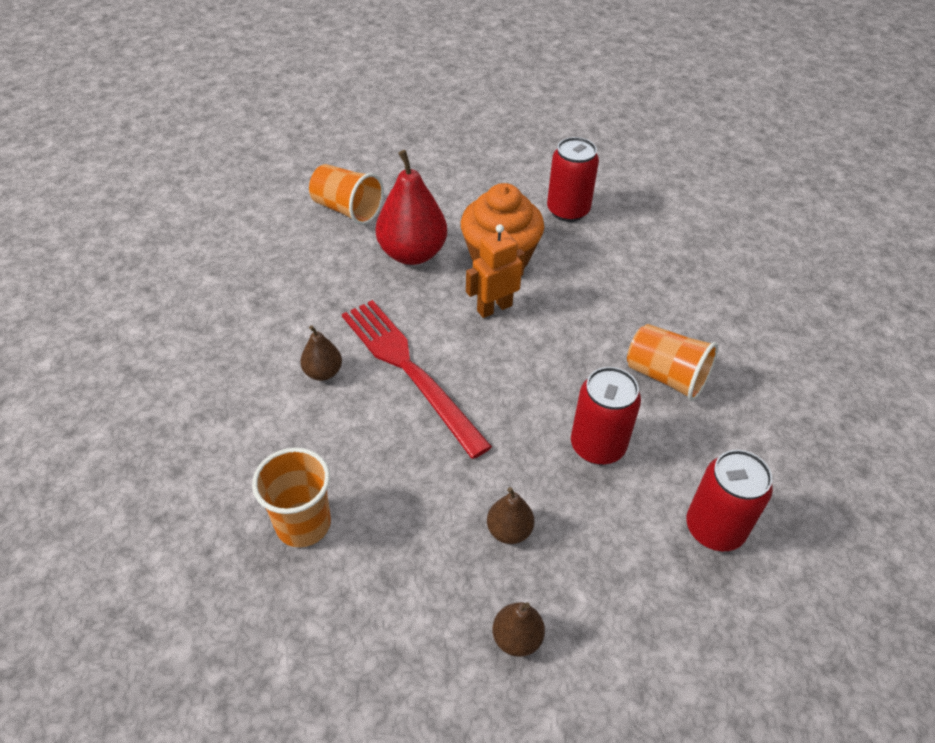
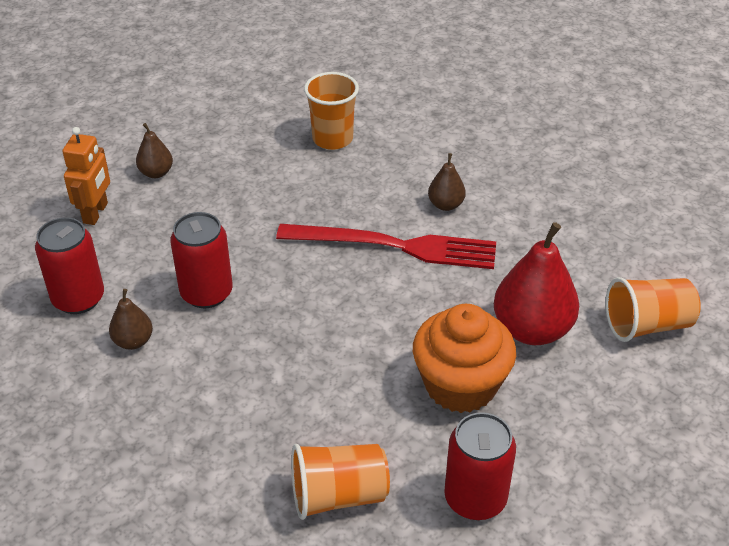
camera: 135 degrees right, 5 degrees down
orange robot [466,224,525,318] -> orange robot moved to [62,127,110,225]
brown pear [487,487,534,544] -> brown pear moved to [109,289,153,350]
orange cup [627,324,718,401] -> orange cup moved to [291,444,390,520]

